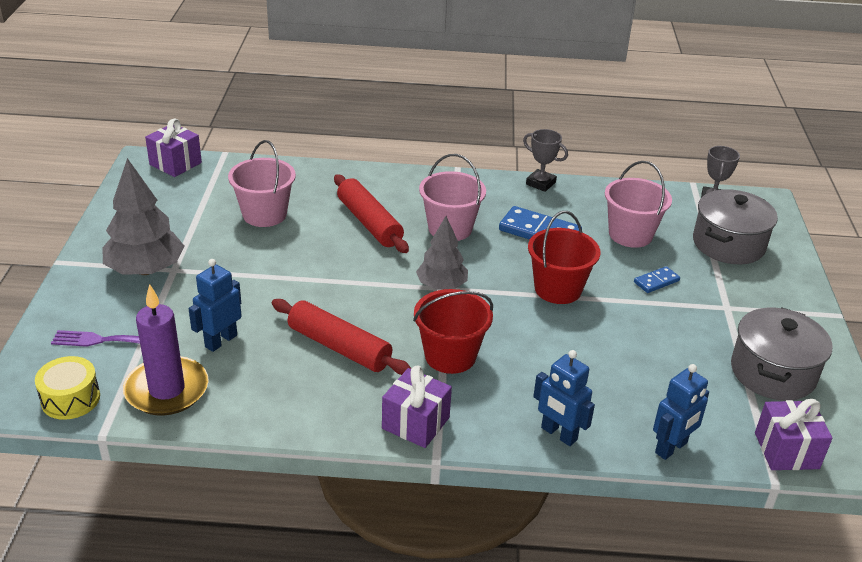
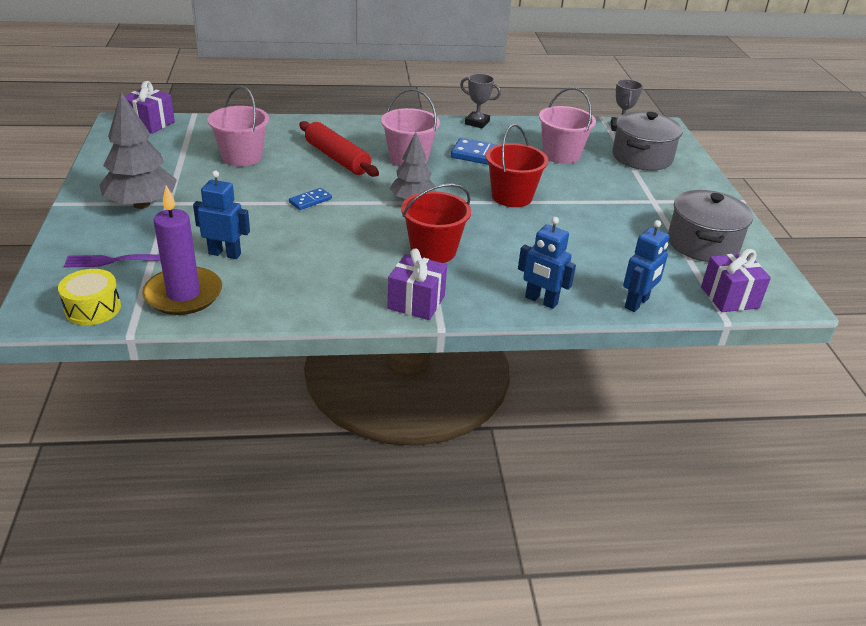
camera: 10 degrees left, 0 degrees up
blue robot [189,259,242,352] -> blue robot turned 75 degrees clockwise [193,171,250,259]
red rolling pin [272,299,411,375] -> none
blue domino [634,266,680,293] -> blue domino moved to [289,188,332,210]

